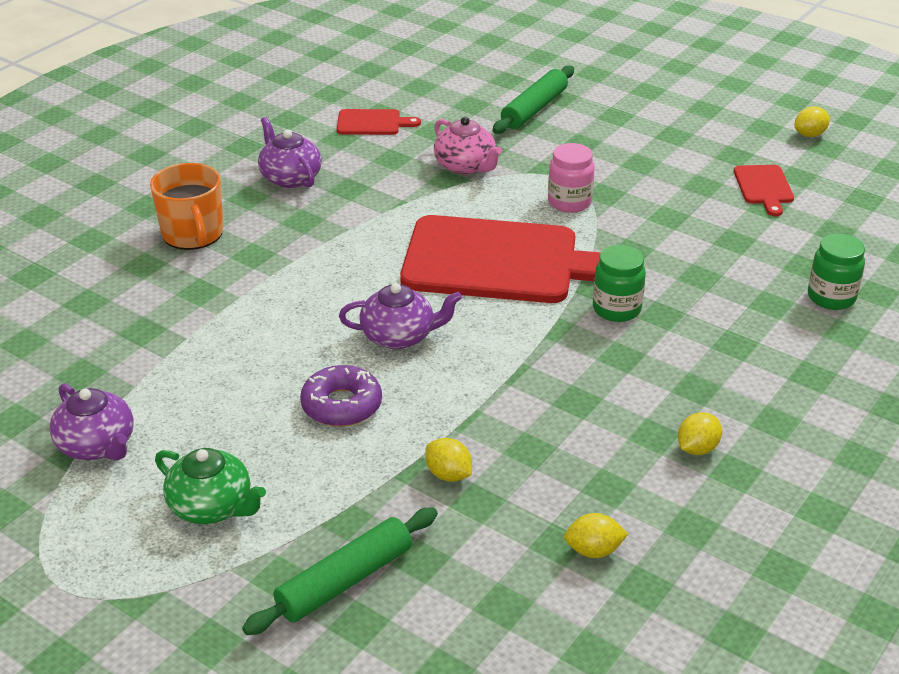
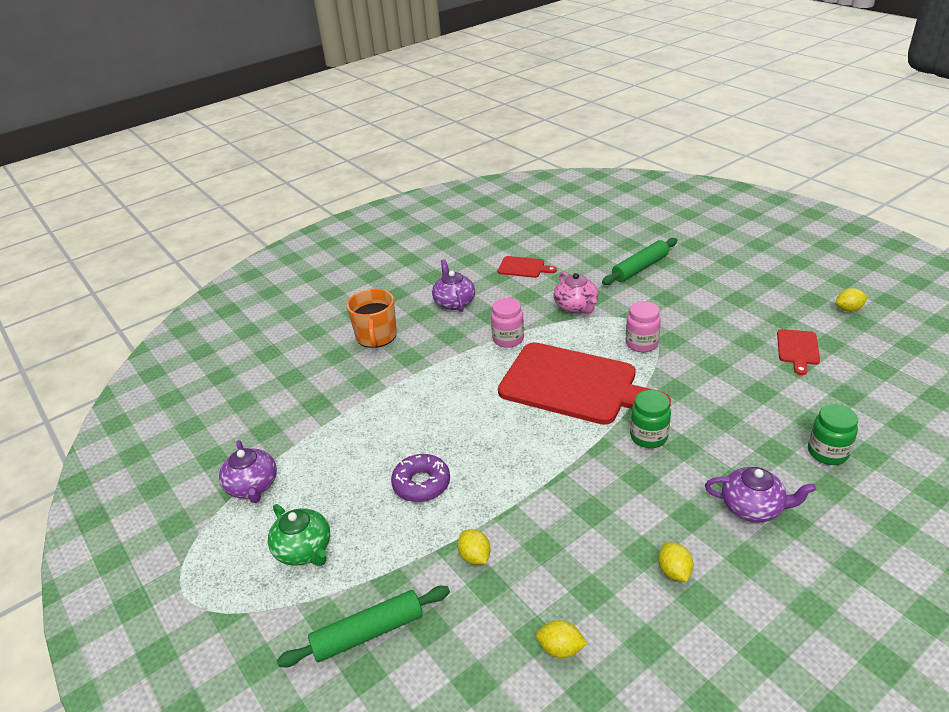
camera: 20 degrees right, 0 degrees up
purple teapot [339,283,462,349] -> purple teapot moved to [705,467,816,523]
yellow lemon [678,412,722,455] -> yellow lemon turned 75 degrees counterclockwise [658,542,693,582]
none -> pink jar [491,298,524,348]

